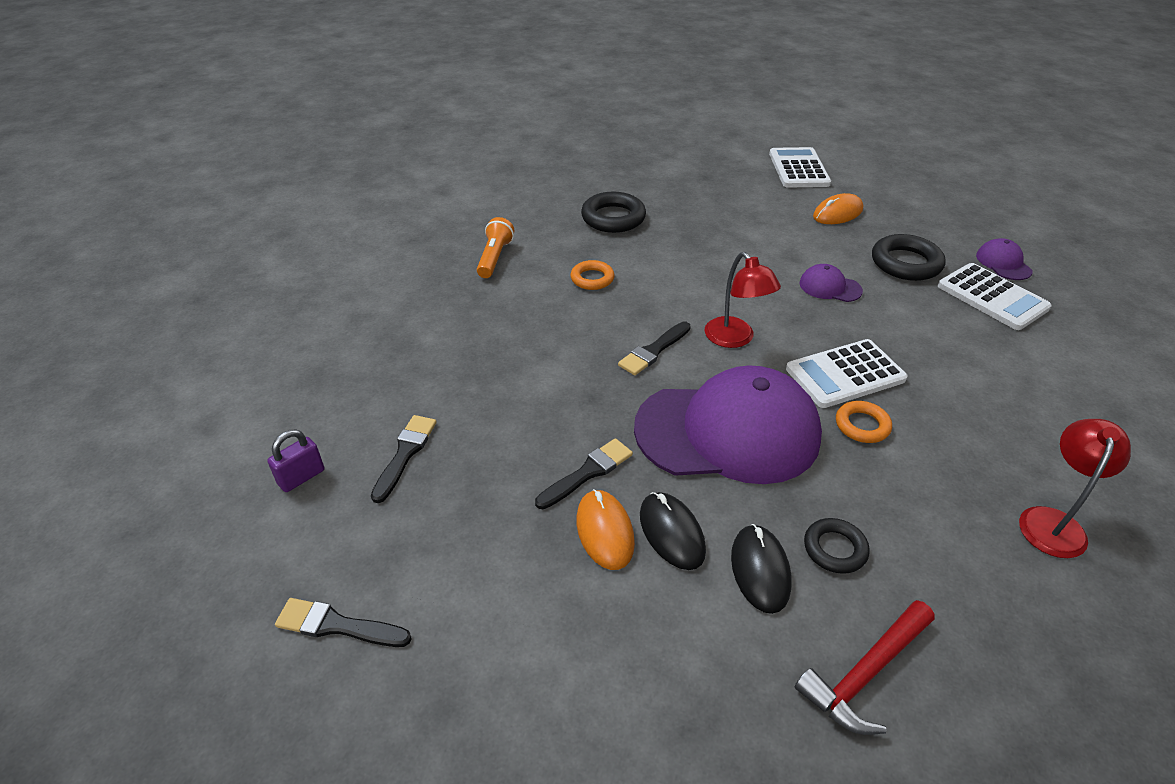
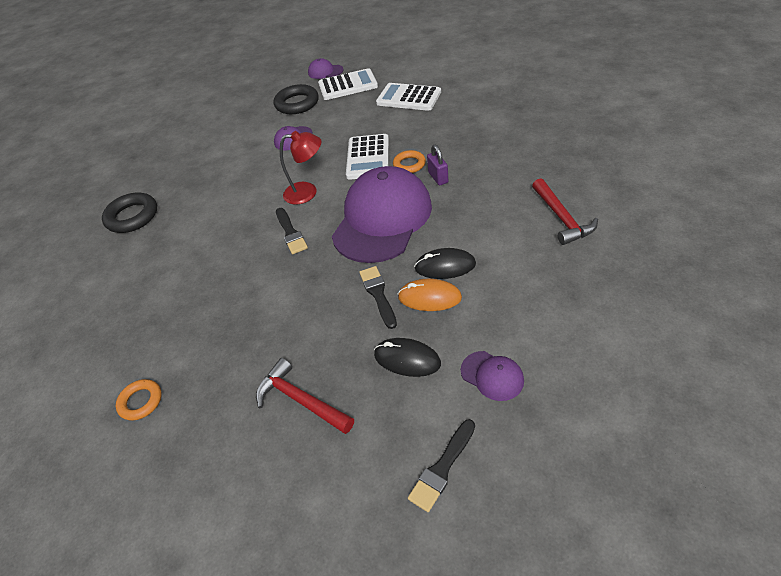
camera: 60 degrees left, 5 degrees up
purple padlock [267,430,324,492] -> purple padlock moved to [427,145,448,186]
black brush [371,415,436,503] -> red hammer [256,358,354,434]
orange flashlight [477,217,514,278] -> none
orange ring [570,260,614,290] -> orange ring moved to [116,379,162,421]
black mouse [731,524,792,614] -> black mouse moved to [374,338,441,377]
white calculator [769,147,831,188] -> white calculator moved to [376,83,441,111]
black ring [804,518,870,574] -> none
orange mouse [813,193,863,224] -> none
red lamp [1019,419,1131,558] -> none
none -> purple cap [461,351,524,401]

